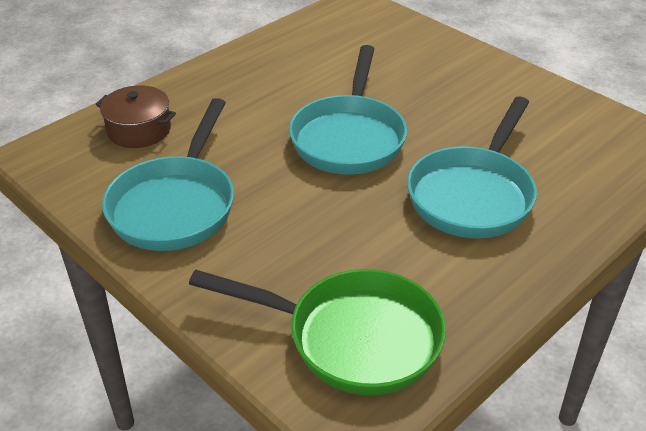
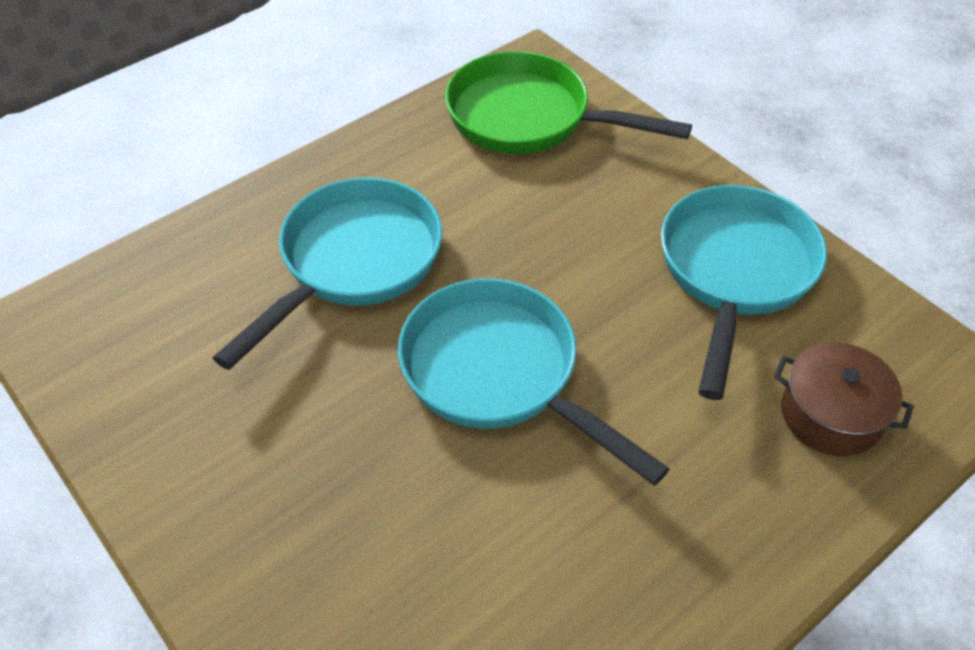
camera: 175 degrees left, 10 degrees up
turquoise pan [289,45,407,175] -> turquoise pan turned 60 degrees counterclockwise [398,279,670,486]

